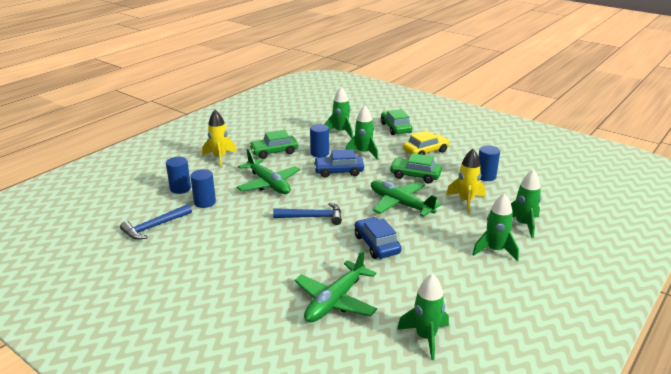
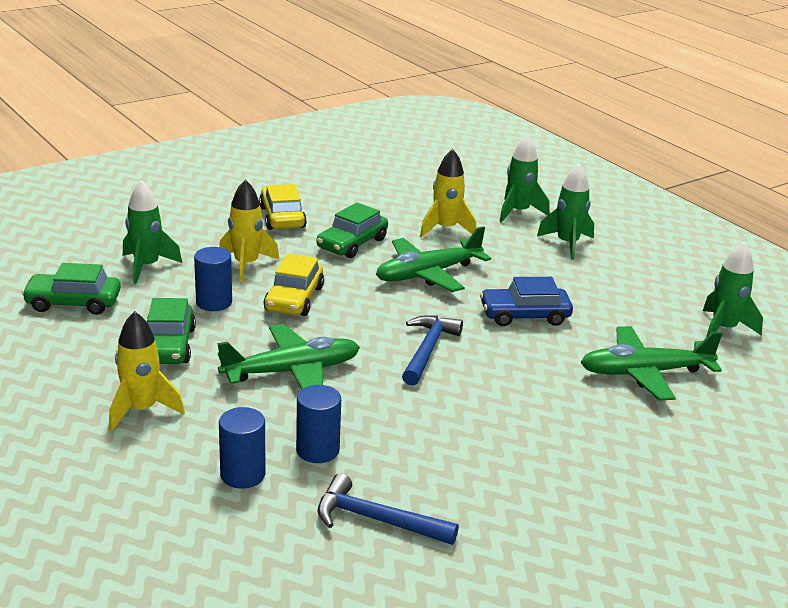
camera: 75 degrees left, 0 degrees up
blue hammer [120,204,192,240] -> blue hammer turned 135 degrees clockwise [318,473,459,545]
green plane [295,250,377,323] -> green plane turned 120 degrees clockwise [580,326,723,400]
blue car [314,149,364,178] -> yellow car [264,254,324,316]
green rocket [346,106,379,160] -> yellow rocket [219,179,279,282]
green car [381,109,412,135] -> green car moved to [22,263,121,315]
blue cylinder [478,145,500,181] -> none

